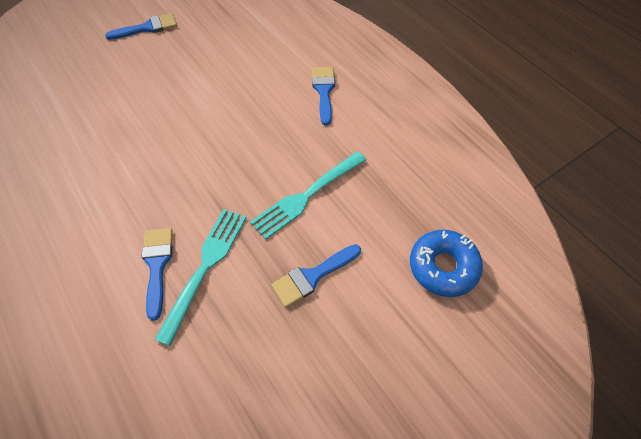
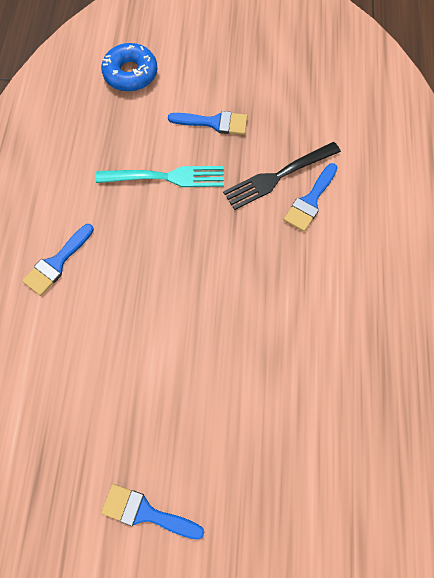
camera: 140 degrees left, 10 degrees up
turquoise fork [154,209,247,346] -> black fork [223,142,341,210]

